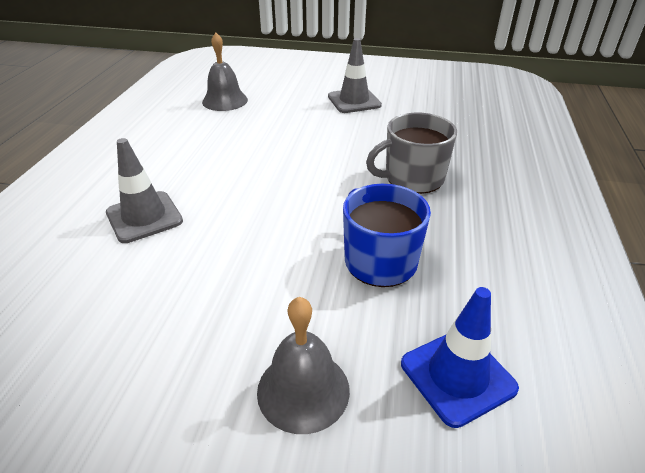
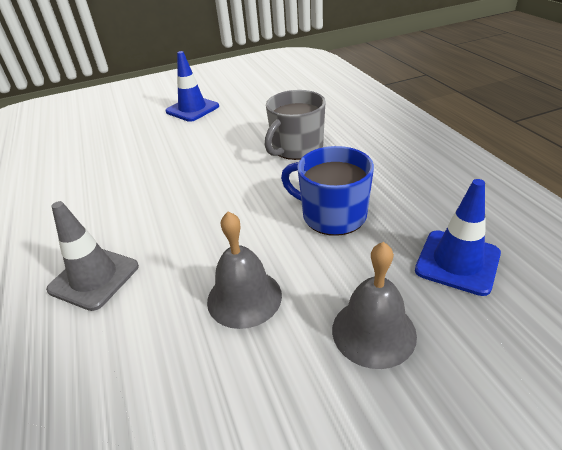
camera: 30 degrees left, 0 degrees up
grey bell [202,33,248,111] -> grey bell moved to [207,211,282,329]
grey traffic cone [328,38,382,113] -> blue traffic cone [165,51,219,122]

